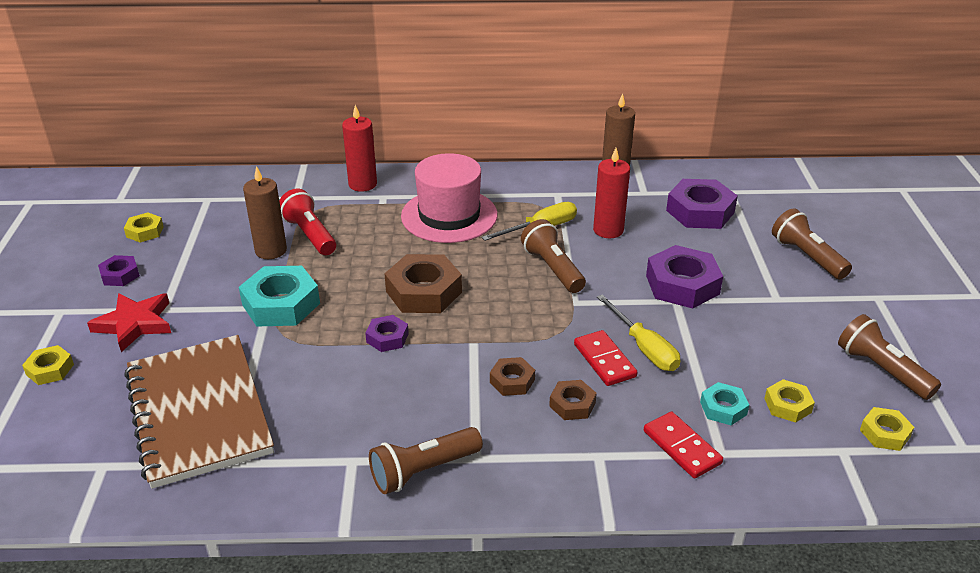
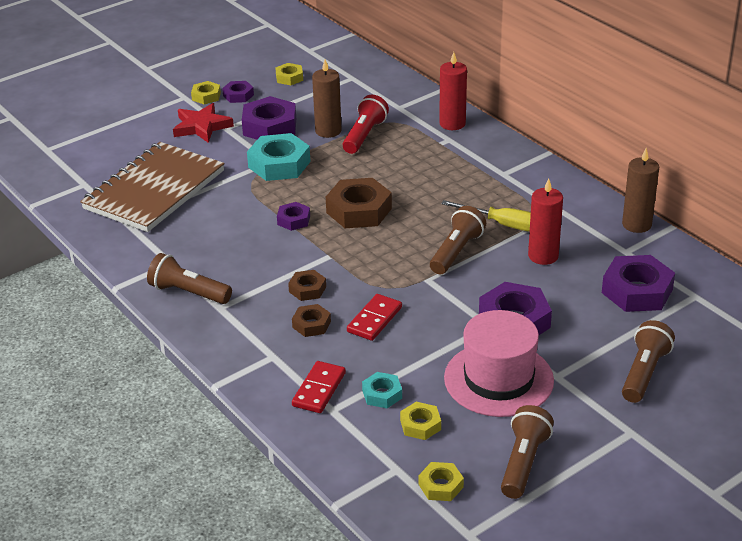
camera: 55 degrees right, 0 degrees up
yellow nut [22,345,74,385] -> yellow nut moved to [191,81,221,104]
pink hat [401,153,498,243] -> pink hat moved to [444,310,554,417]
yellow screwdriver [597,294,681,371] -> none
none -> purple nut [242,96,296,140]

